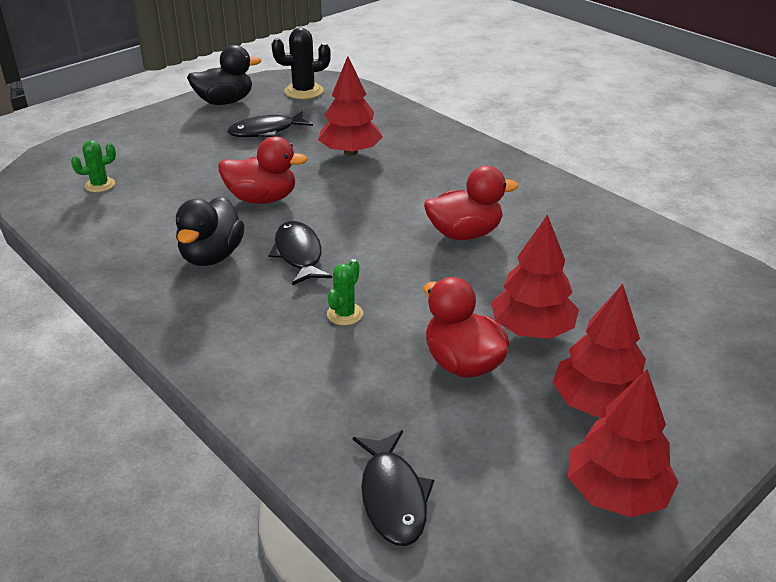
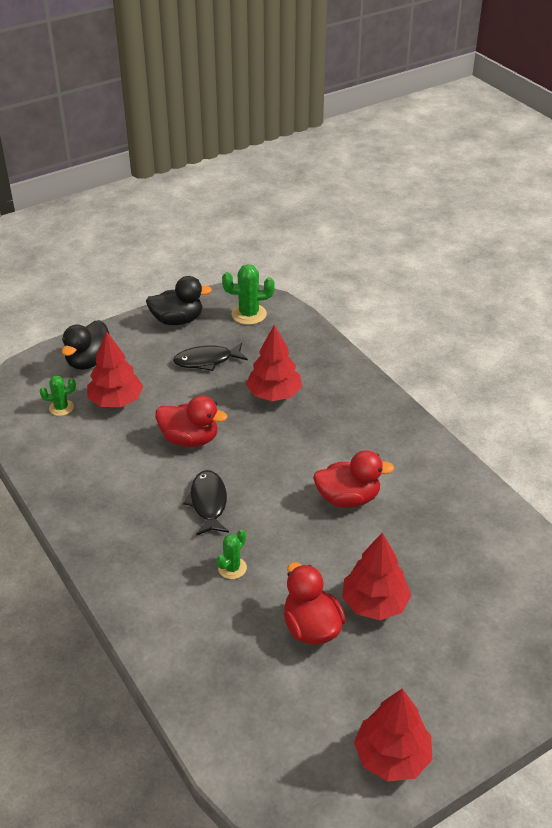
camera: 10 degrees right, 5 degrees up
black duck [176,196,245,266] -> black duck moved to [62,320,110,370]
black cactus [271,28,331,99] -> green cactus [222,264,275,325]
black fish [353,430,434,546] -> none
red tree [552,284,646,418] -> red tree moved to [87,331,144,407]

